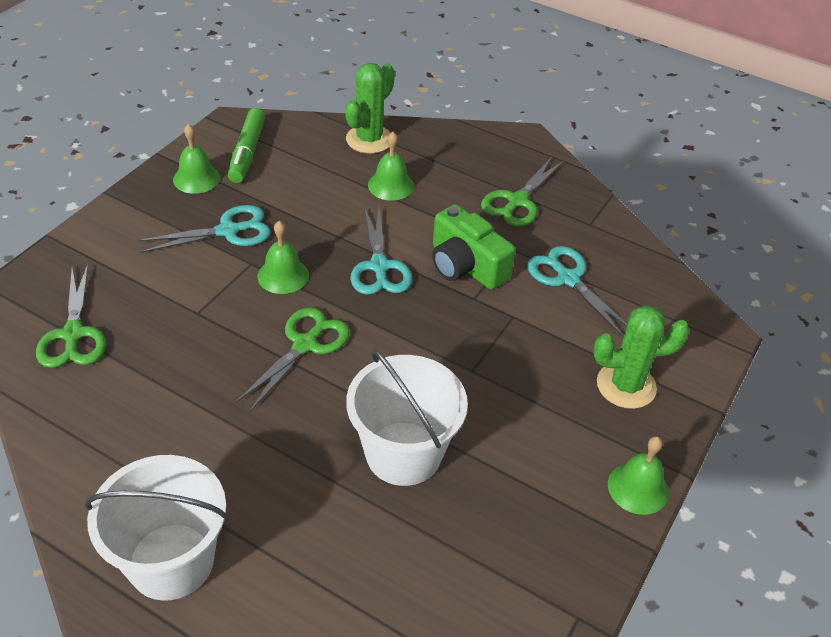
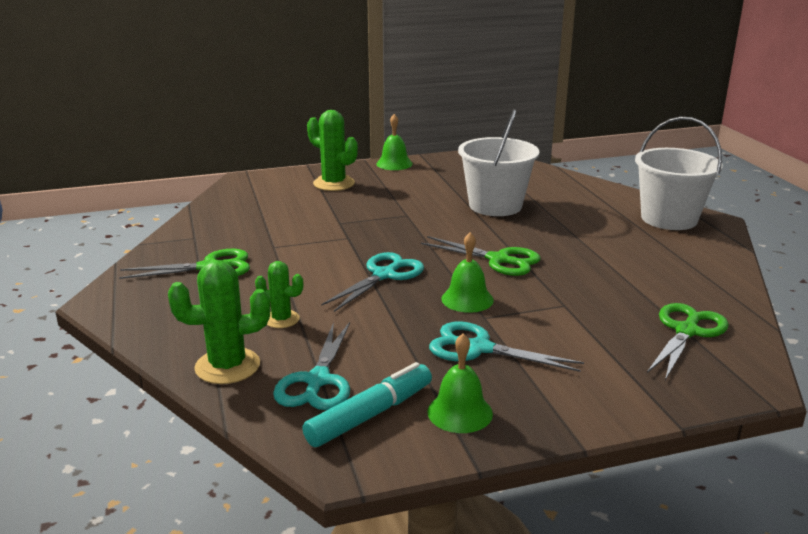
camera: 135 degrees left, 20 degrees down
green marker [228,108,266,183] -> turquoise marker [302,362,432,447]
green scissors [236,307,350,412] -> green scissors turned 135 degrees counterclockwise [421,236,540,276]
green bell [368,132,414,201] -> green cactus [255,261,303,328]
green camera [432,204,515,290] -> none
turquoise scissors [527,246,627,337] -> turquoise scissors moved to [273,322,350,410]

